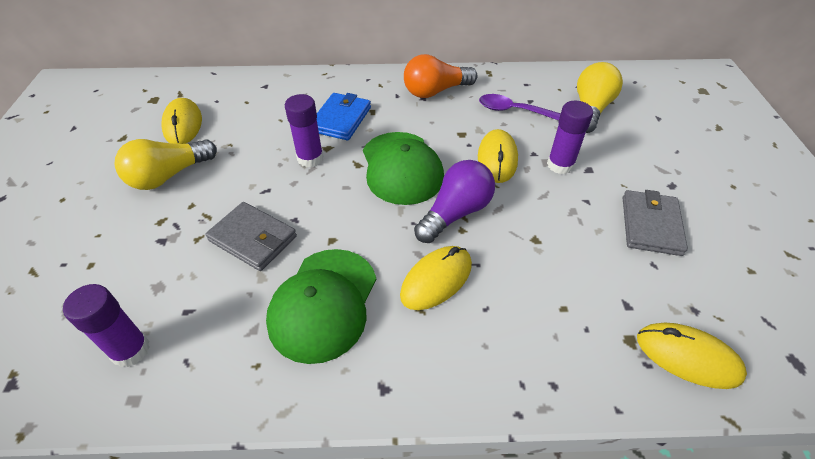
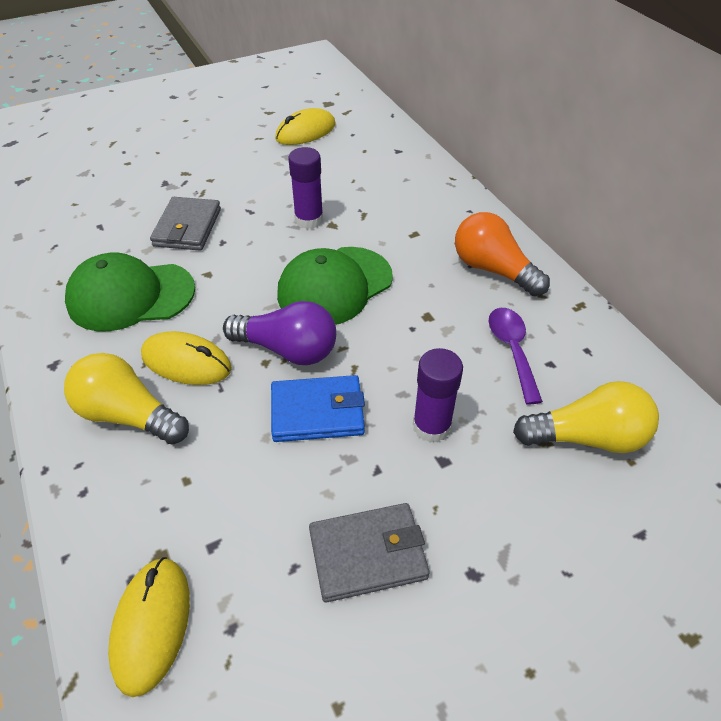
camera: 65 degrees right, 0 degrees up
purple glue stick [63,284,150,367] -> none
yellow light bulb [114,139,217,190] -> yellow light bulb moved to [64,353,189,444]
blue wallet [317,93,371,140] -> blue wallet moved to [271,375,365,442]
yellow mouse [478,129,518,183] -> none

